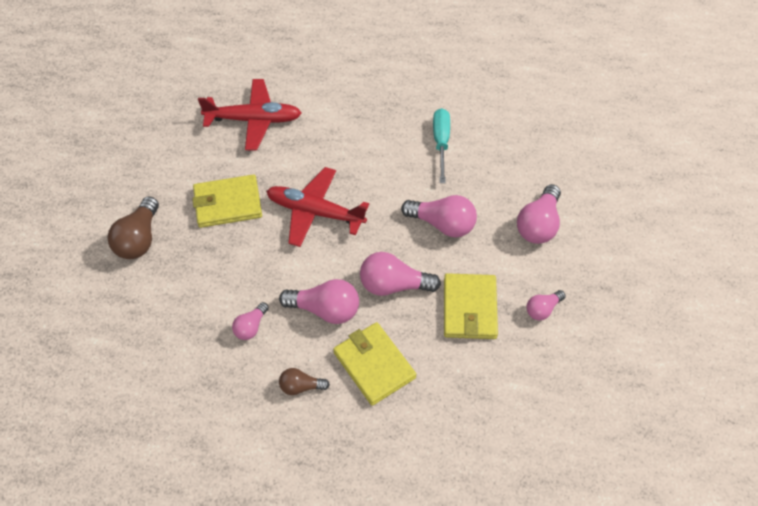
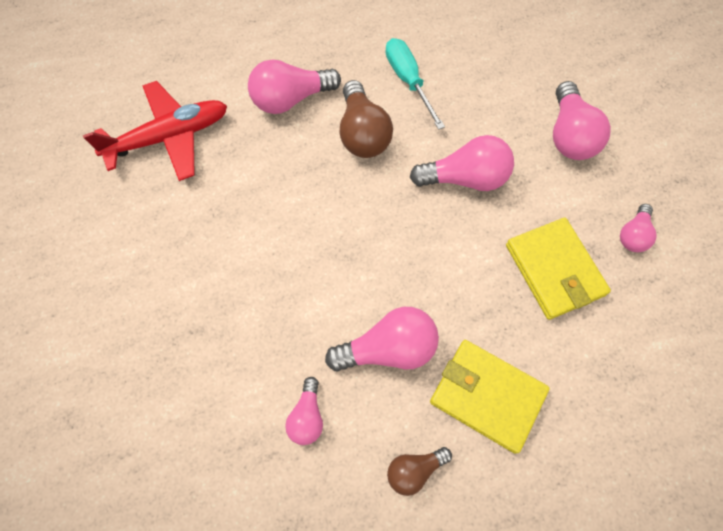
camera: 25 degrees left, 10 degrees up
brown light bulb [108,196,159,259] -> brown light bulb moved to [340,80,393,158]
yellow wallet [192,174,262,228] -> none
red plane [266,167,369,247] -> none
pink light bulb [360,252,441,296] -> pink light bulb moved to [248,60,341,114]

